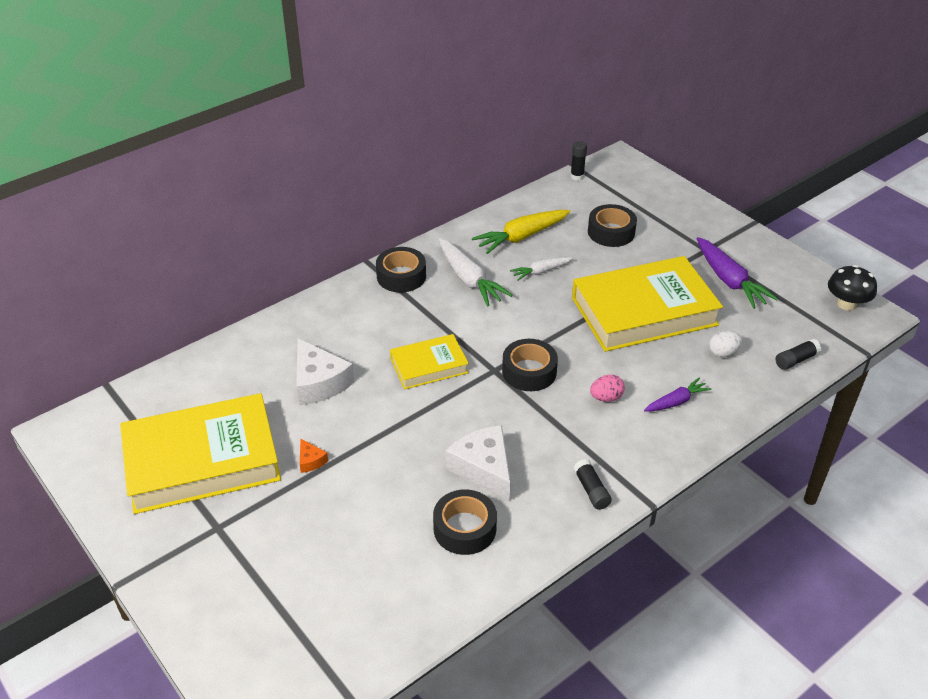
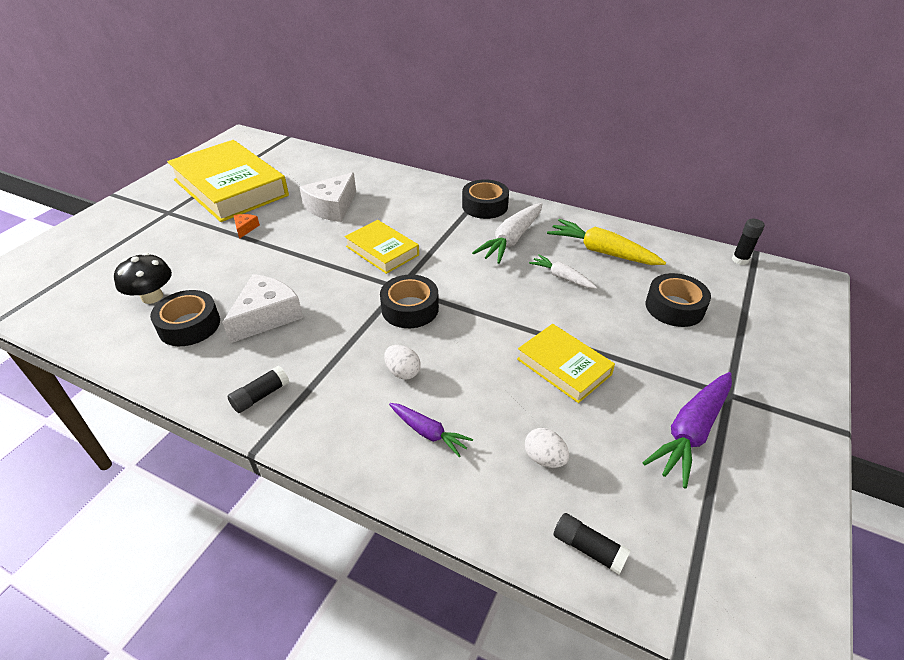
camera: 65 degrees right, 0 degrees up
orange cheese [300,439,328,473] -> orange cheese turned 150 degrees clockwise [233,214,260,239]
yellow book [572,256,723,352] -> yellow book [517,324,615,403], size x0.52
pink egg [590,375,625,402] -> white egg [384,345,421,380]
black mushroom [828,265,877,311] -> black mushroom moved to [114,253,172,304]

